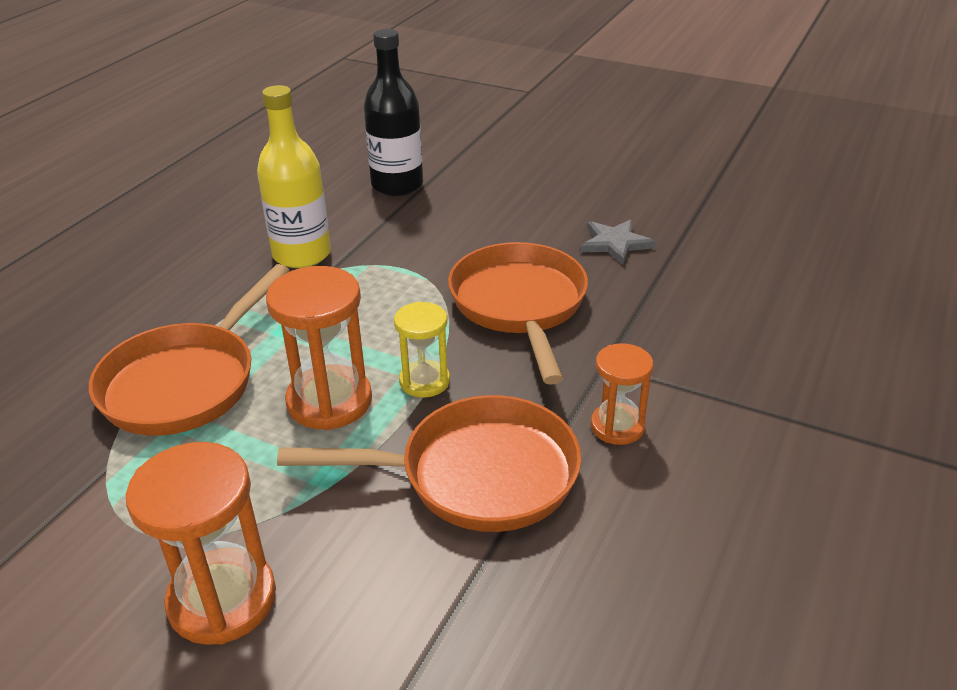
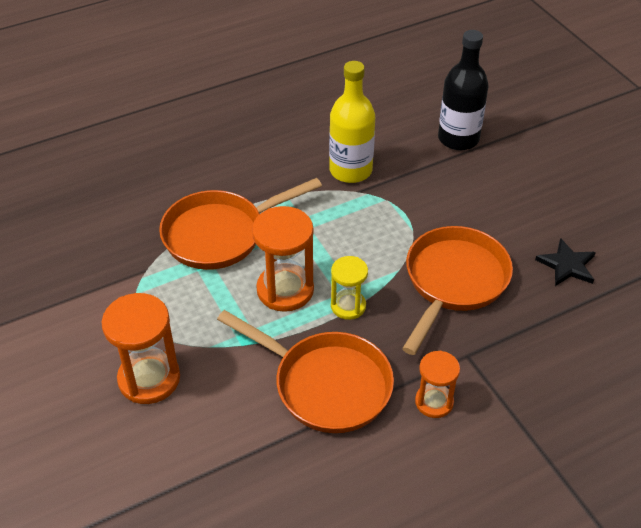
camera: 35 degrees right, 10 degrees up
grey star [581,219,656,265] -> black star [535,238,596,286]

